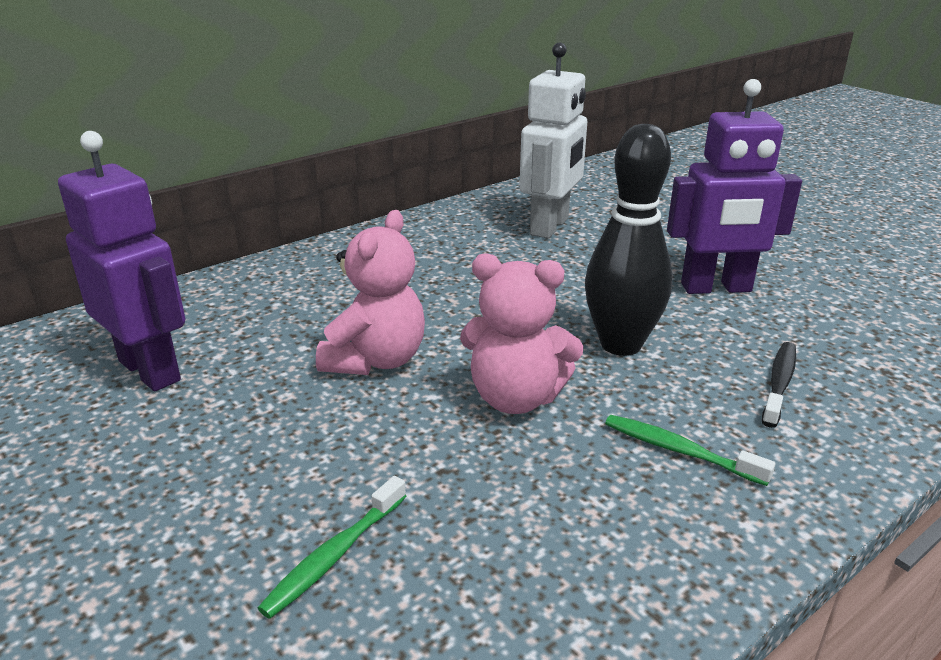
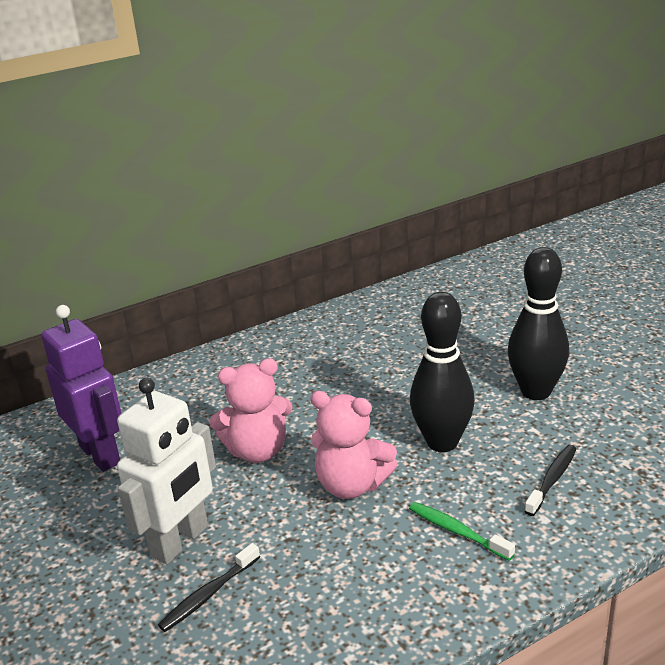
camera: 10 degrees right, 0 degrees up
green toothbrush [258,476,406,619] -> black toothbrush [158,543,260,632]
pink teddy bear [316,210,425,375] -> pink teddy bear turned 45 degrees clockwise [210,358,293,463]
white robot [519,43,587,238] -> white robot moved to [117,378,216,565]
purple robot [667,79,802,294] -> black bowling pin [508,247,569,400]

